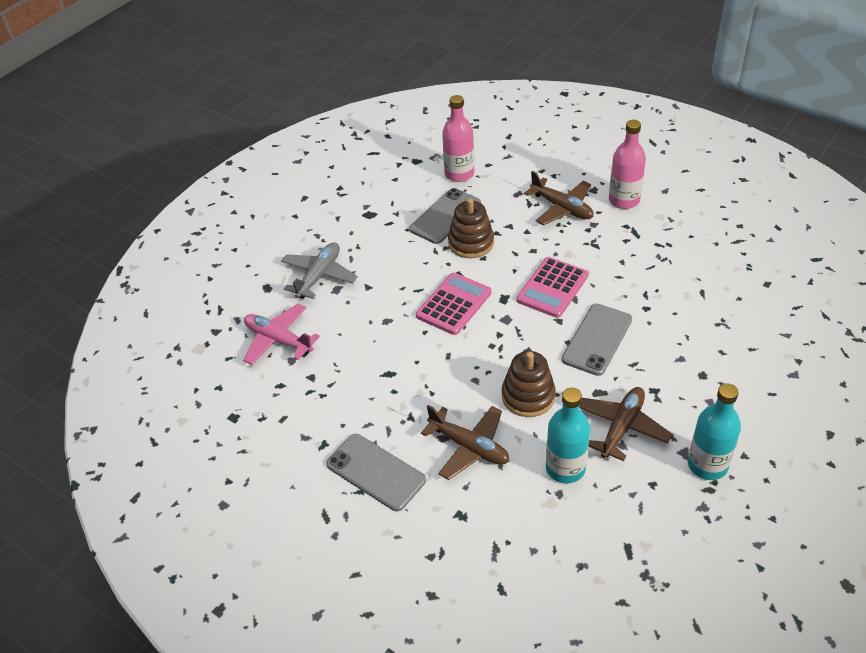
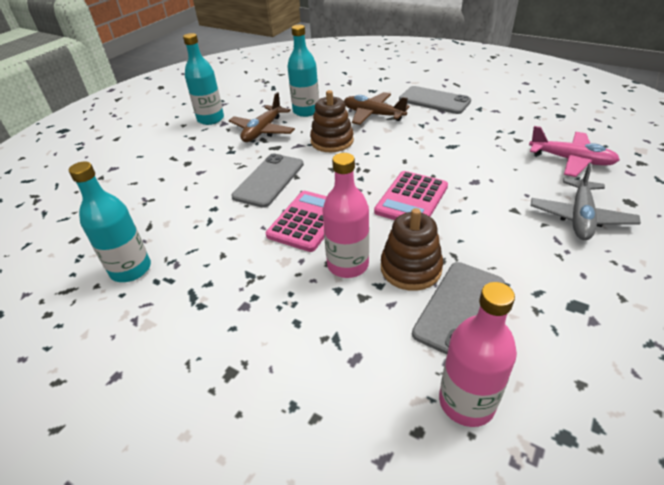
camera: 175 degrees right, 5 degrees down
brown plane [524,171,594,225] -> none
pink bottle [609,120,646,209] -> pink bottle moved to [322,153,369,278]
none -> turquoise bottle [69,161,151,282]

